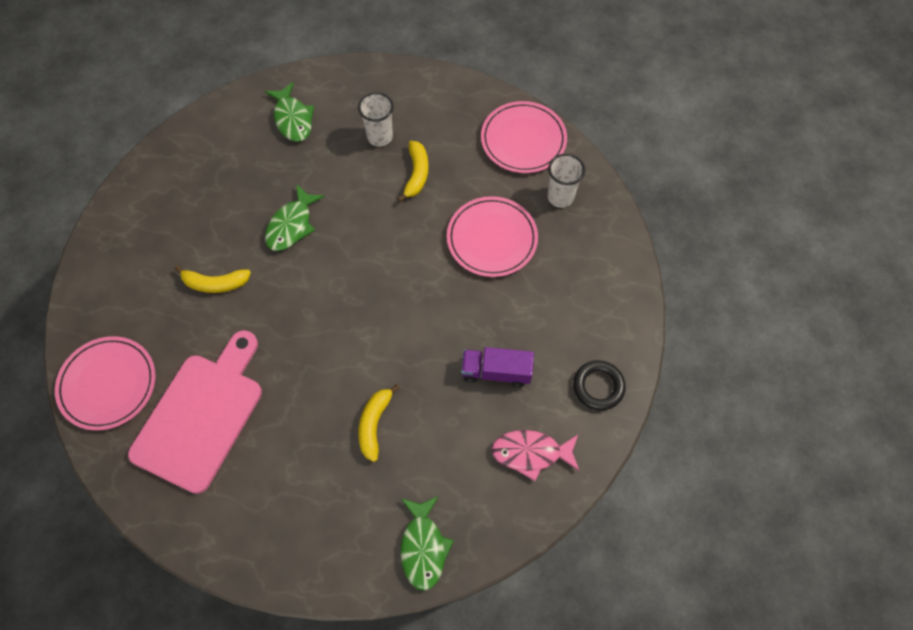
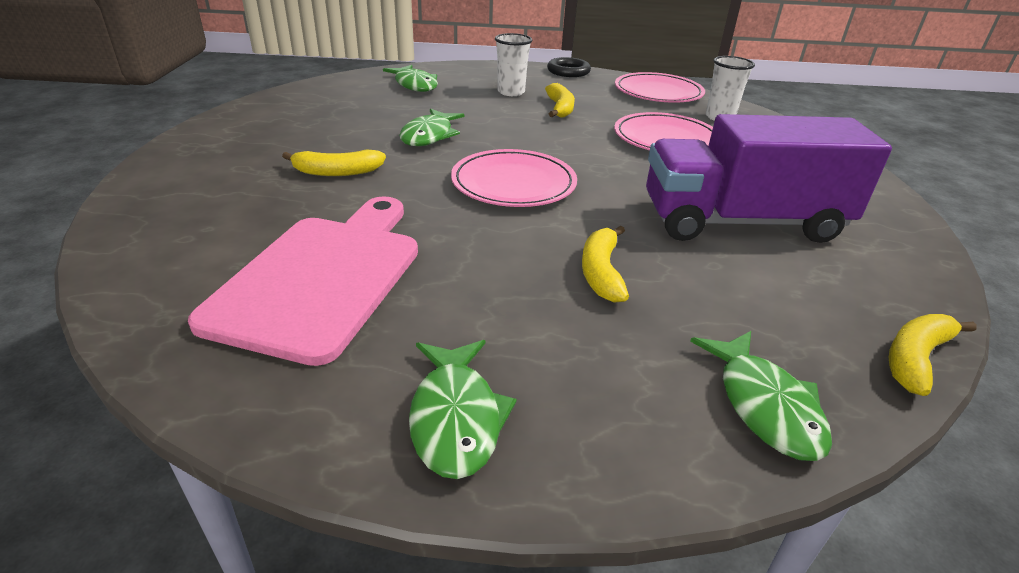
camera: 10 degrees left, 30 degrees down
pink plate [55,336,156,431] -> pink plate moved to [451,149,577,207]
purple truck [461,347,534,387] -> purple truck [646,114,892,243], size x2.05
pink fish [492,430,580,481] -> none
black ring [573,360,626,410] -> black ring moved to [547,57,591,77]
none -> green fish [409,340,517,479]
none -> yellow banana [888,314,977,396]

